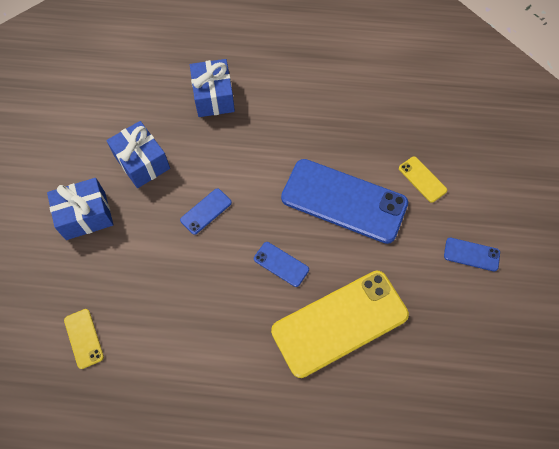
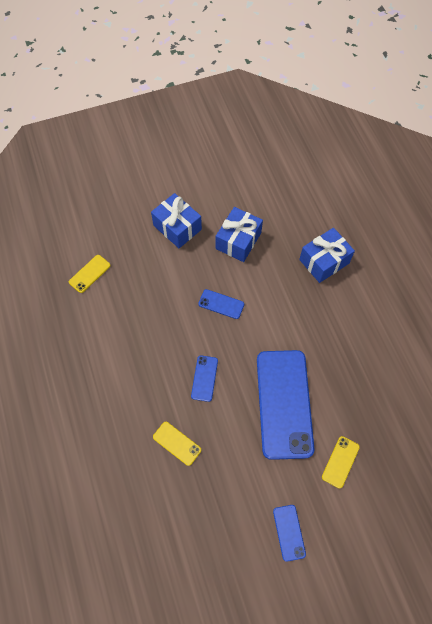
camera: 65 degrees right, 0 degrees up
yellow phone [271,271,409,378] -> yellow phone [153,422,201,466], size x0.43

